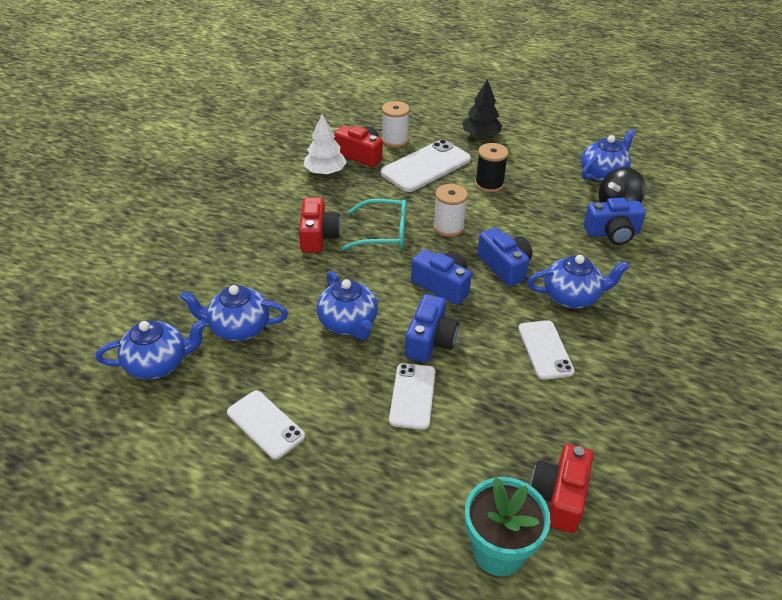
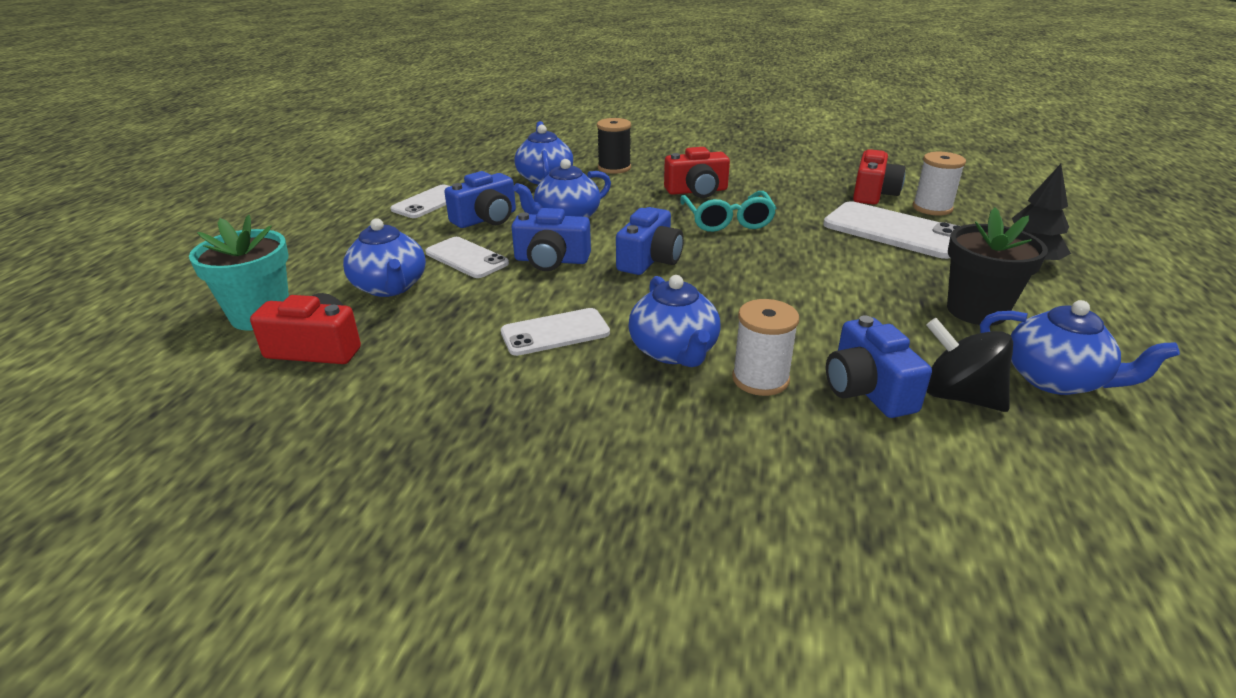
camera: 80 degrees right, 10 degrees down
blue teapot [96,319,207,379] -> blue teapot moved to [343,218,426,297]
white tree [304,114,347,175] -> none
white phone [389,363,435,430] -> white phone turned 45 degrees clockwise [425,237,509,278]
white spool [433,184,468,237] -> white spool moved to [732,299,799,396]
black spool [475,143,509,193] -> black spool moved to [597,118,631,174]
blue camera [477,227,532,286] -> blue camera moved to [444,171,516,228]
none -> black flower pot [947,207,1048,325]

